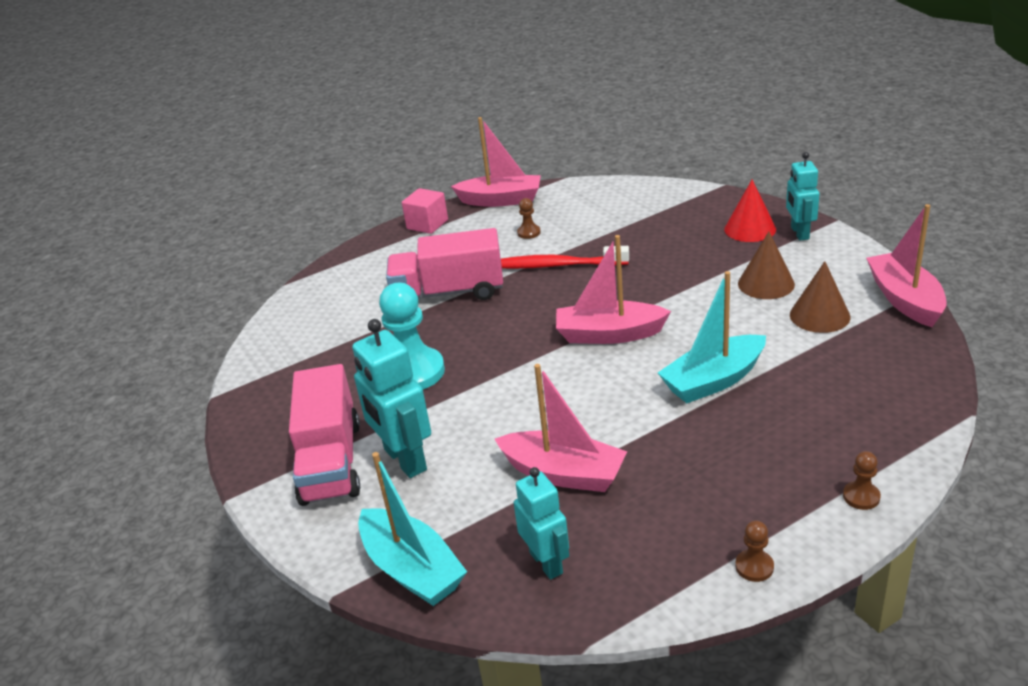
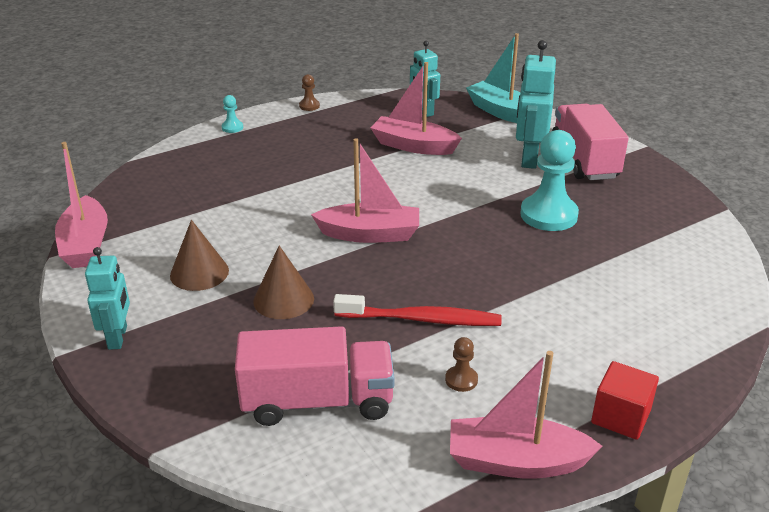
camera: 175 degrees right, 0 degrees up
turquoise robot [352,319,431,478] -> turquoise robot turned 135 degrees counterclockwise [516,40,556,169]
pink truck [386,228,503,300] -> pink truck moved to [235,326,395,426]
pink cube [402,188,448,234] -> red cube [591,361,659,440]
turquoise boat [658,271,766,403] -> none
red cone [724,180,776,242] -> none
brown cone [790,261,851,333] -> brown cone moved to [253,246,314,319]
brown pawn [843,451,881,510] -> turquoise pawn [222,95,243,133]

